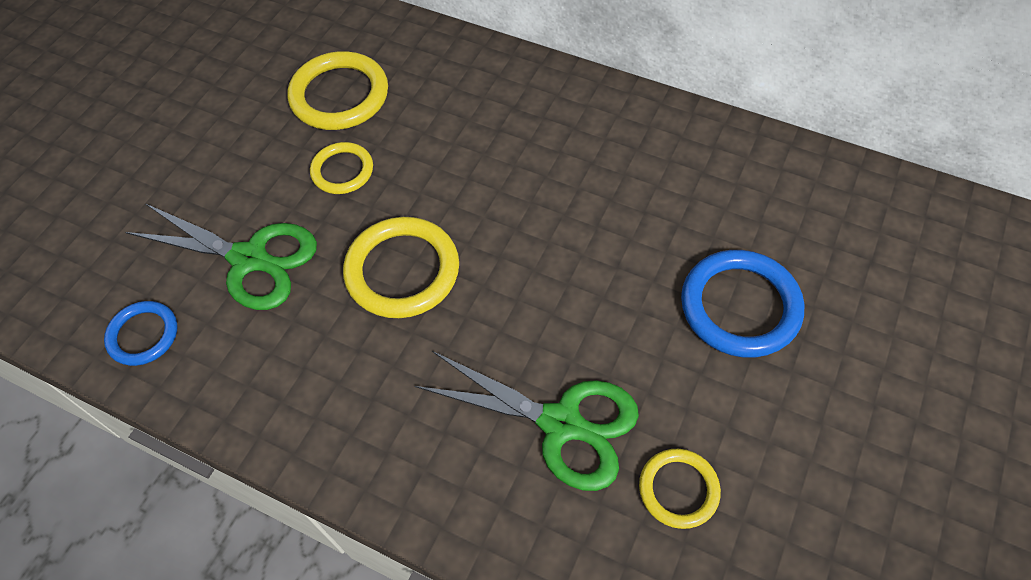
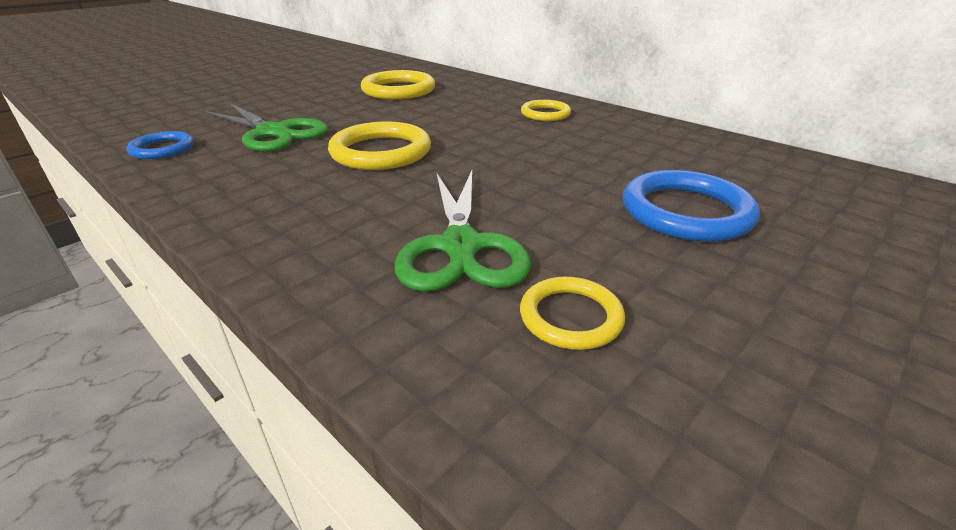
camera: 15 degrees right, 25 degrees down
yellow ring [310,142,373,194] -> yellow ring moved to [521,100,571,121]
green scissors [415,351,639,491] -> green scissors turned 45 degrees clockwise [395,171,531,291]

